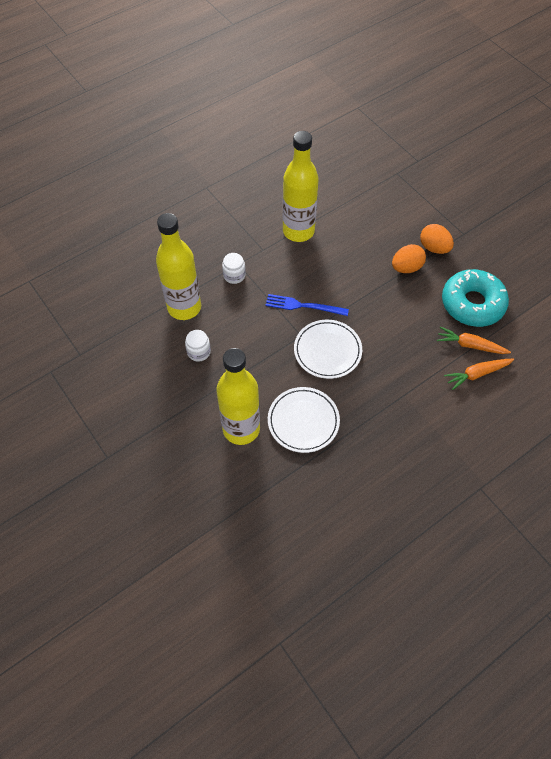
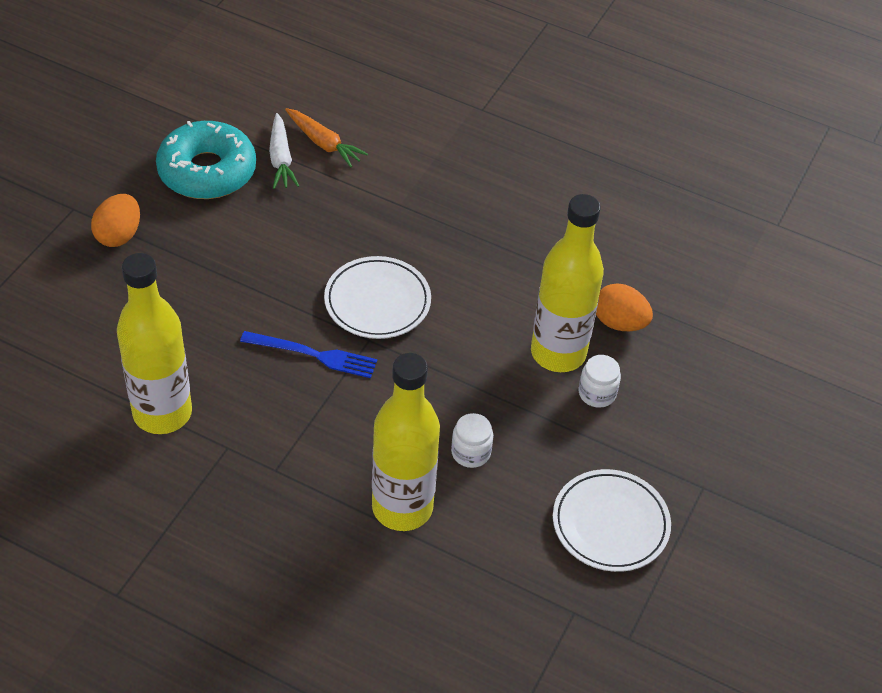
camera: 120 degrees left, 10 degrees down
white jar [222,253,246,284] -> white jar moved to [579,355,621,408]
blue fork [266,294,349,316] -> blue fork turned 60 degrees counterclockwise [240,331,377,378]
white plate [268,387,340,453] -> white plate moved to [553,469,671,572]
orange egg [392,244,426,273] -> orange egg moved to [596,284,653,331]
orange carrot [437,327,511,354] -> white carrot [269,113,299,189]

